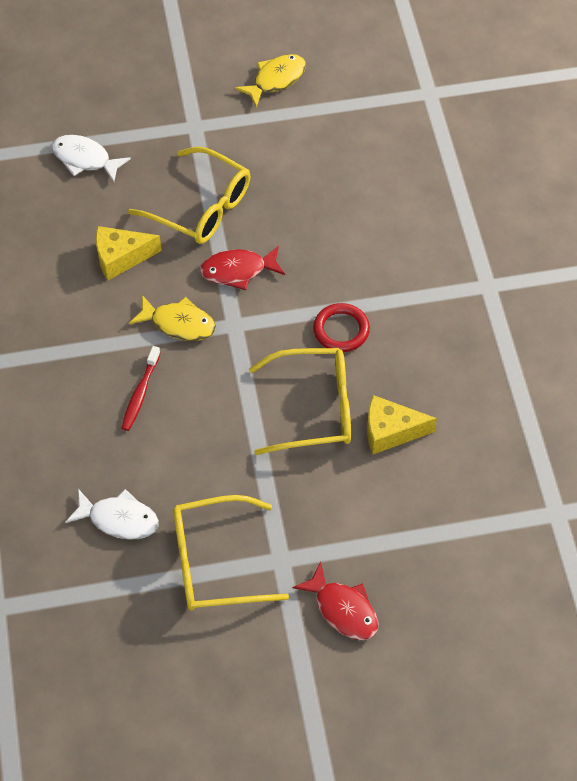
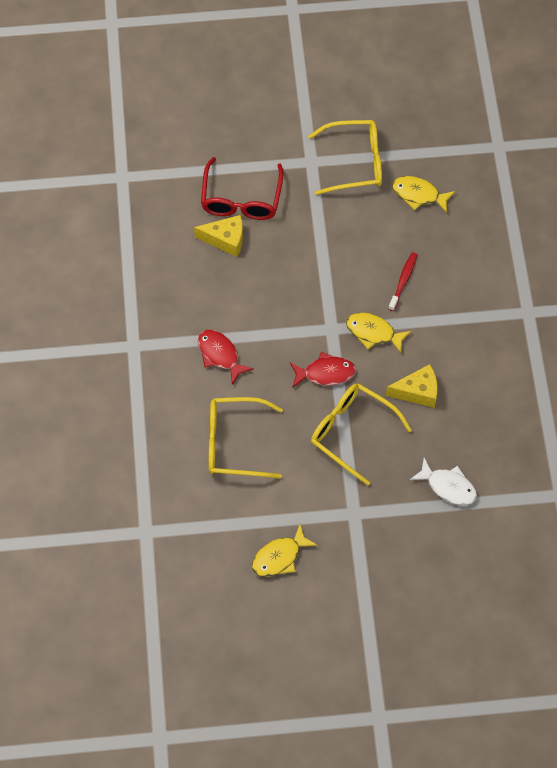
camera: 175 degrees left, 5 degrees up
white fish [65,489,159,539] -> yellow fish [392,176,455,213]
yellow glasses [249,348,351,455] -> yellow glasses moved to [208,397,283,479]
red fish [293,561,379,640] -> red fish moved to [198,330,254,385]
red ring [313,303,370,352] -> none
none -> red glasses [201,157,284,220]

